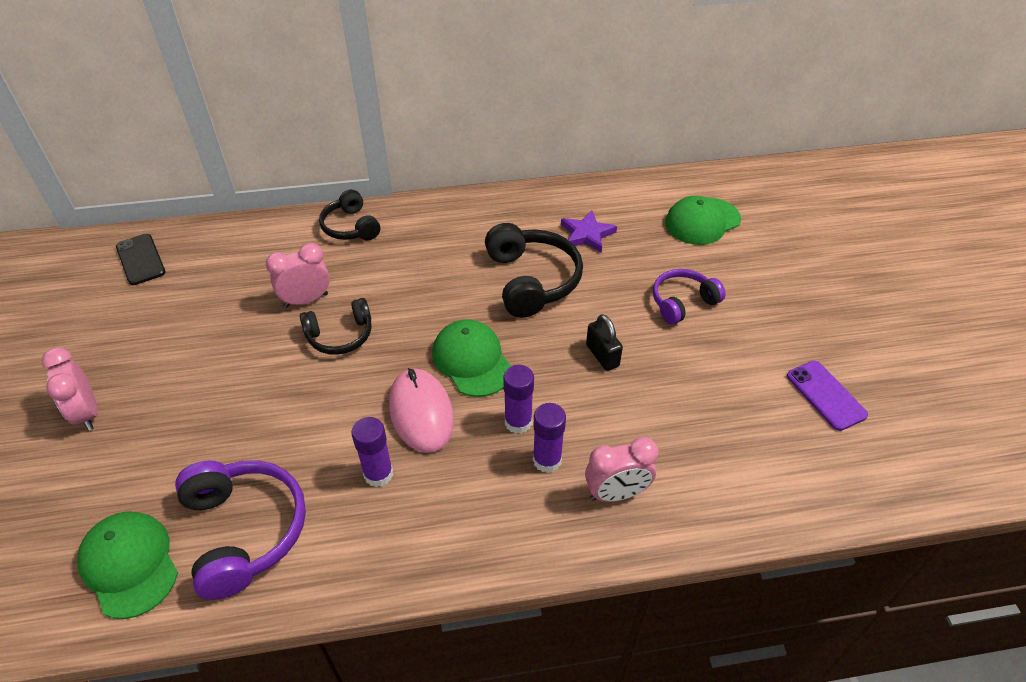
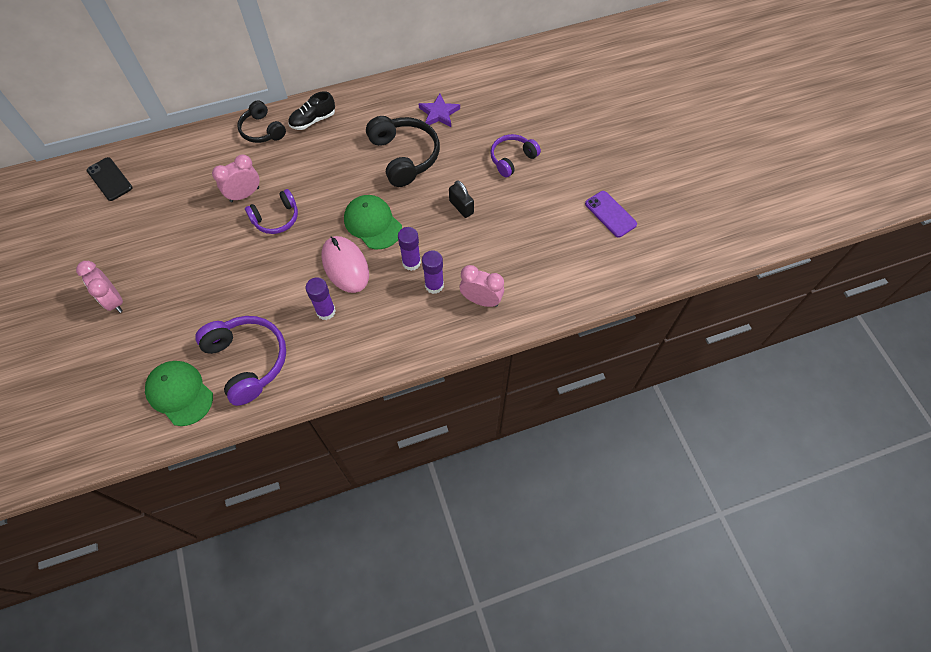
camera: 10 degrees left, 15 degrees up
black headphones [300,298,371,355] -> purple headphones [245,189,298,234]
pink clock [585,437,658,502] -> pink clock turned 135 degrees counterclockwise [460,265,504,307]
green cap [665,196,741,245] -> none
none -> black shoe [288,91,335,130]

